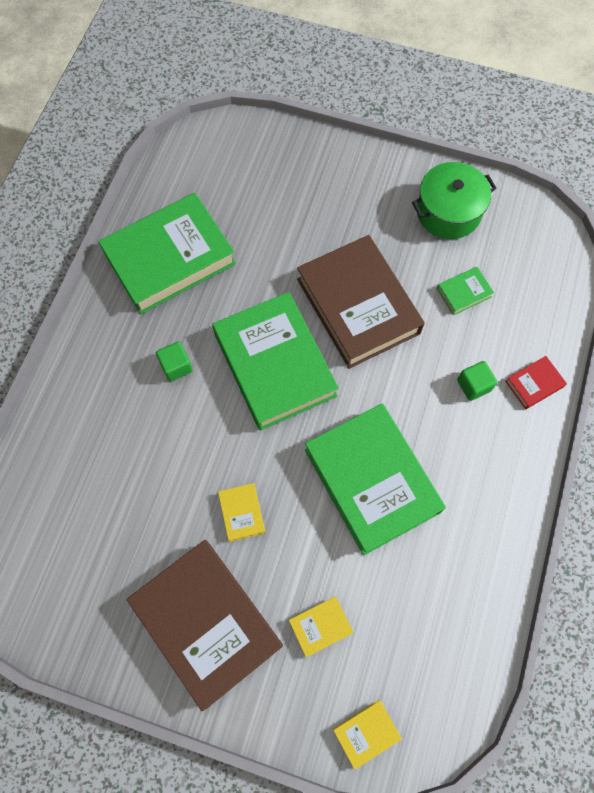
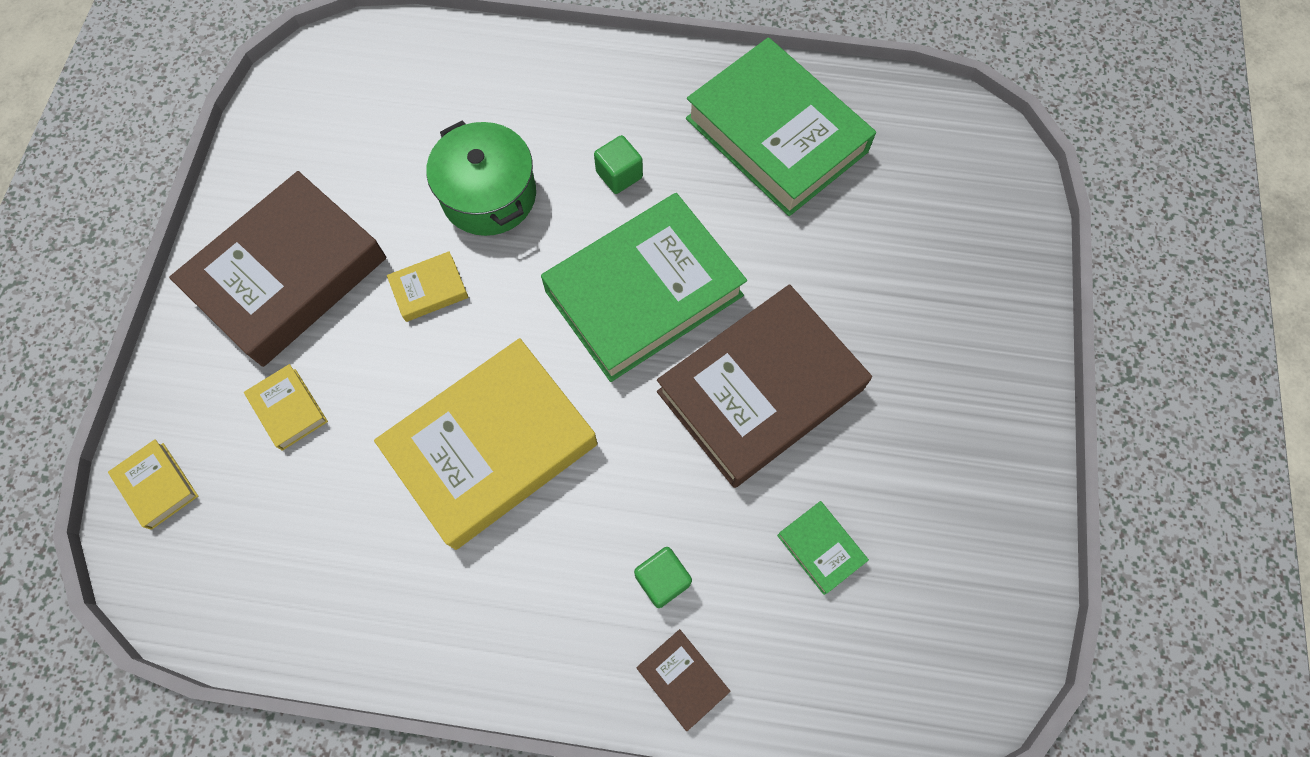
camera: 80 degrees right, 0 degrees up
green book [305,403,446,556] -> yellow book [374,338,598,550]
green pot [412,162,497,239] -> green pot moved to [426,121,536,236]
red book [505,356,567,409] -> brown book [637,629,731,731]

